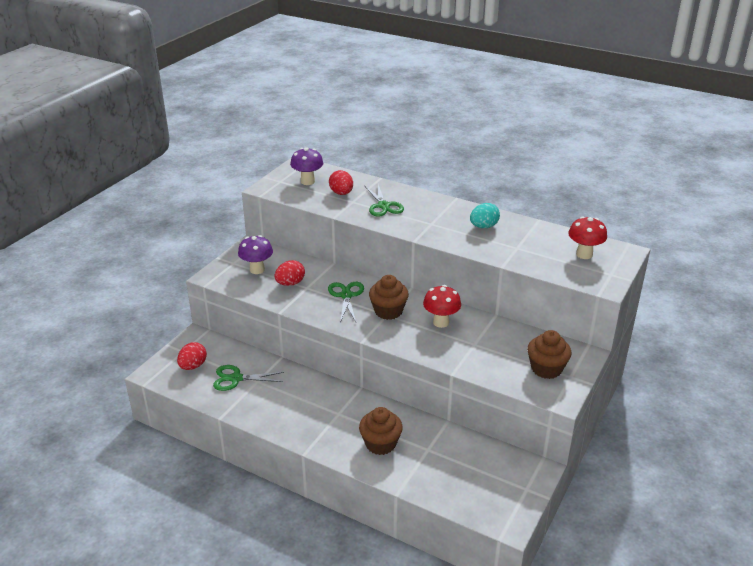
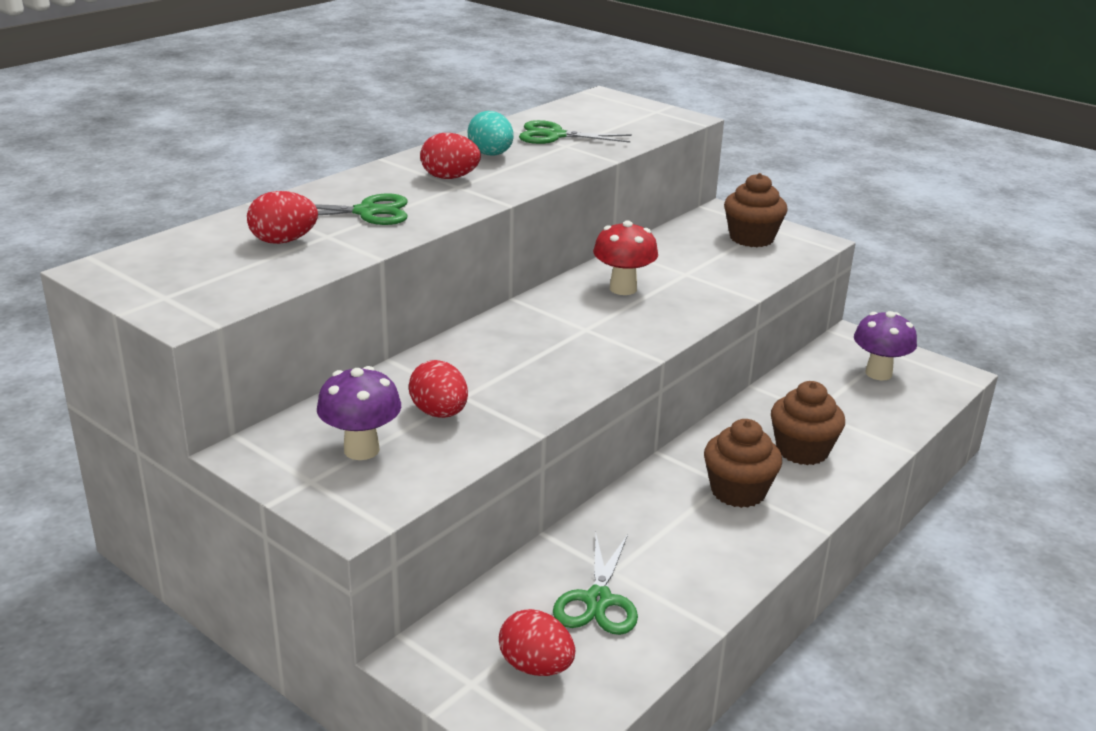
camera: 80 degrees left, 5 degrees down
purple mushroom [290,147,323,185] -> purple mushroom moved to [854,311,917,380]
green scissors [328,282,364,323] -> green scissors moved to [519,120,632,144]
brown cupcake [369,275,409,320] -> brown cupcake moved to [704,419,782,508]
red mushroom [568,216,607,259] -> none
none -> red egg [420,133,481,179]

